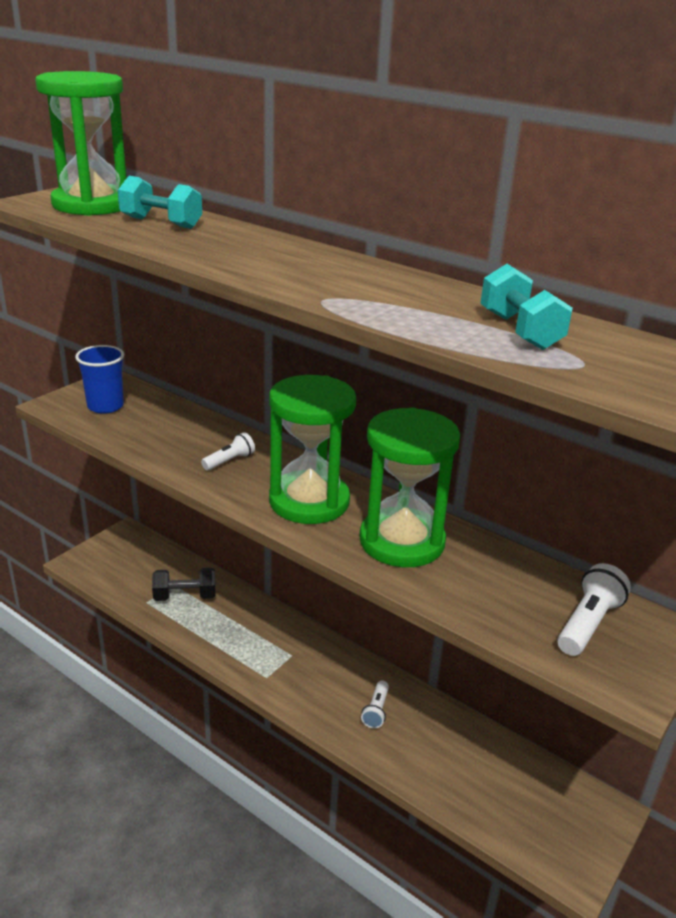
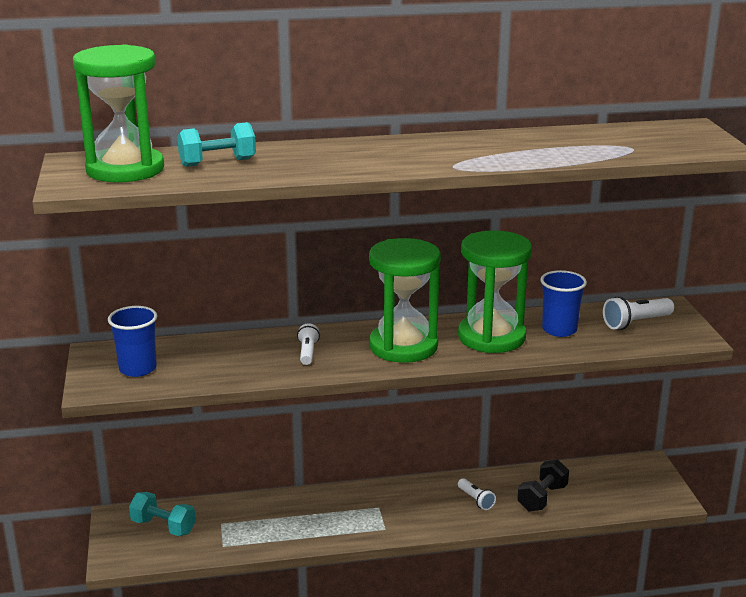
camera: 45 degrees left, 5 degrees down
black dumbbell [152,568,216,601] -> black dumbbell moved to [517,459,569,512]
turquoise dumbbell [480,264,573,350] -> turquoise dumbbell moved to [129,492,196,536]
white flashlight [557,563,631,656] -> white flashlight turned 105 degrees counterclockwise [603,296,674,330]
none -> blue cup [541,270,587,337]

